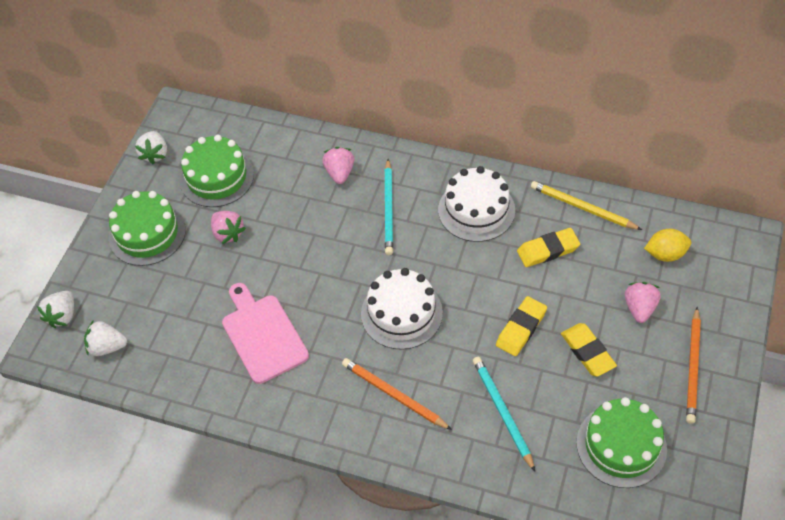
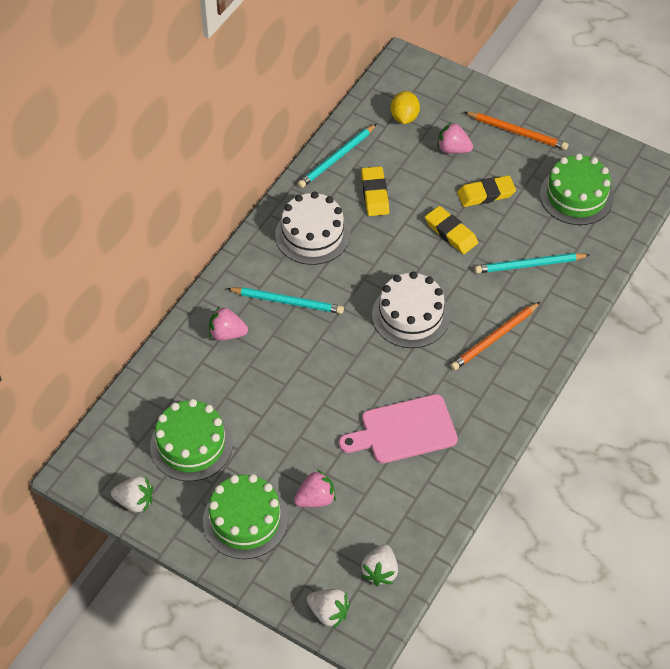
camera: 80 degrees left, 0 degrees up
pink strawberry [211,211,246,244] -> pink strawberry moved to [294,469,336,507]
yellow pencil [531,181,642,230] -> turquoise pencil [298,124,376,188]

